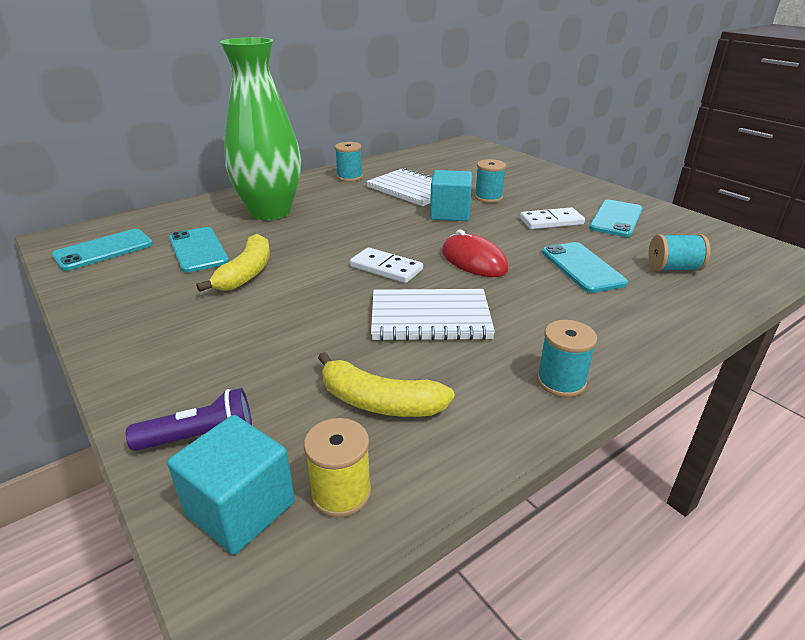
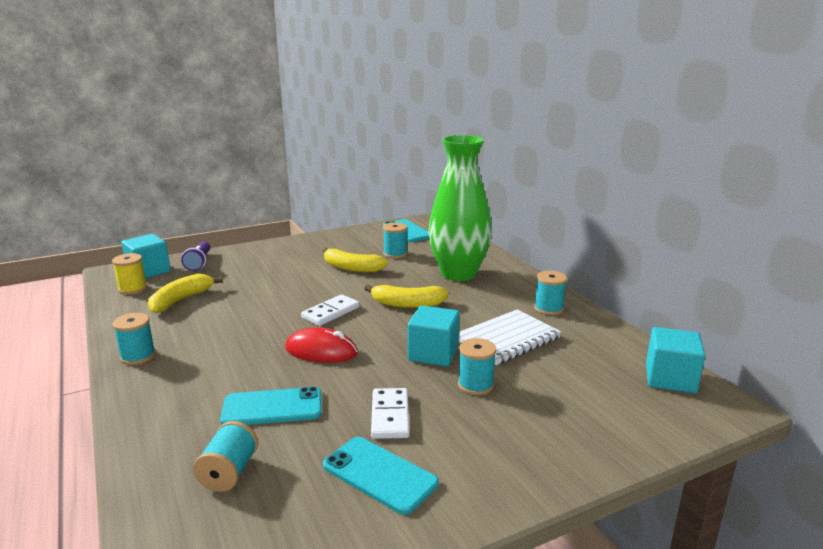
camera: 100 degrees right, 10 degrees down
turquoise phone [169,227,229,273] -> turquoise spool [383,222,408,258]
white notebook [371,289,495,341] -> none
red mouse [442,229,509,277] -> red mouse turned 45 degrees clockwise [285,327,358,363]
none -> yellow banana [364,285,449,308]
none -> turquoise cube [646,327,705,393]

